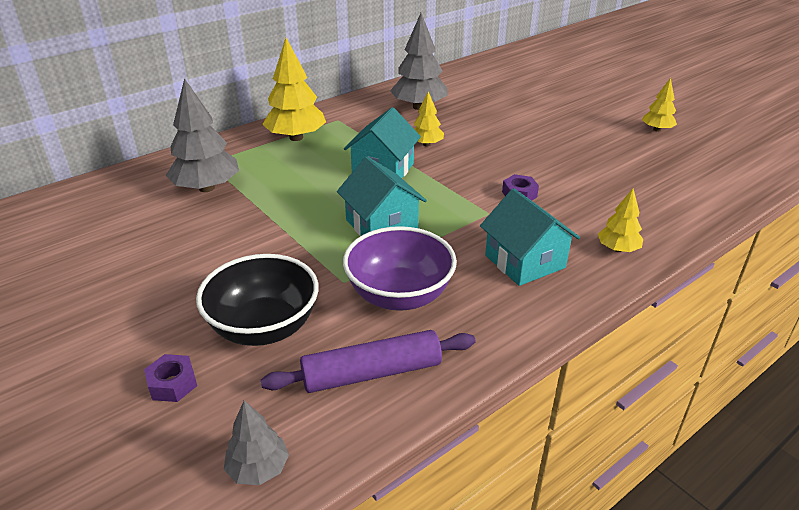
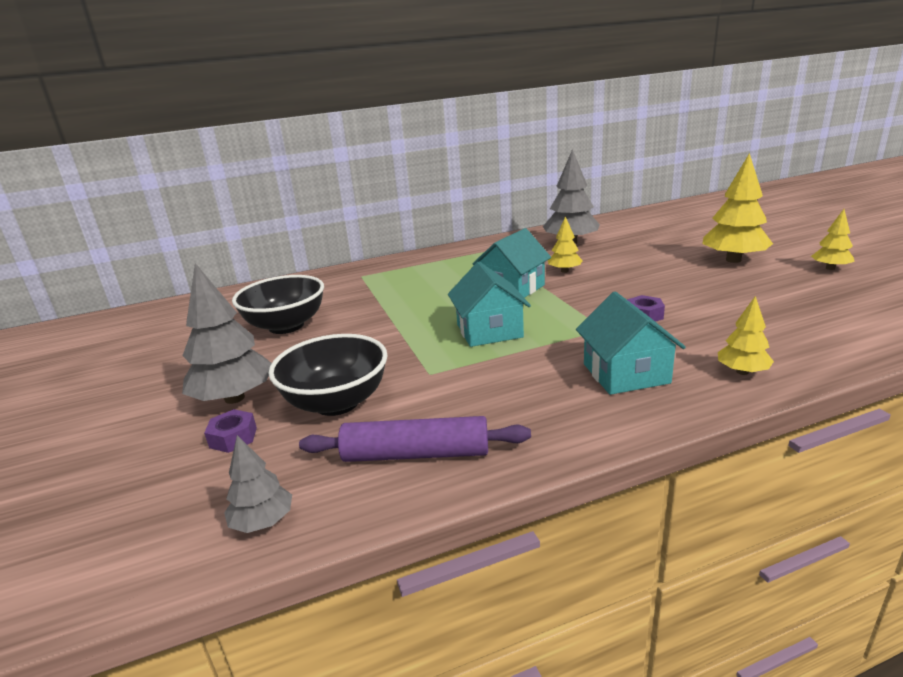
camera: 20 degrees right, 10 degrees down
grey tree [165,78,239,192] -> grey tree moved to [182,263,272,404]
yellow tree [262,38,326,141] -> yellow tree moved to [702,153,773,263]
purple bowl [343,226,457,311] -> none
none -> black bowl [232,275,324,334]

